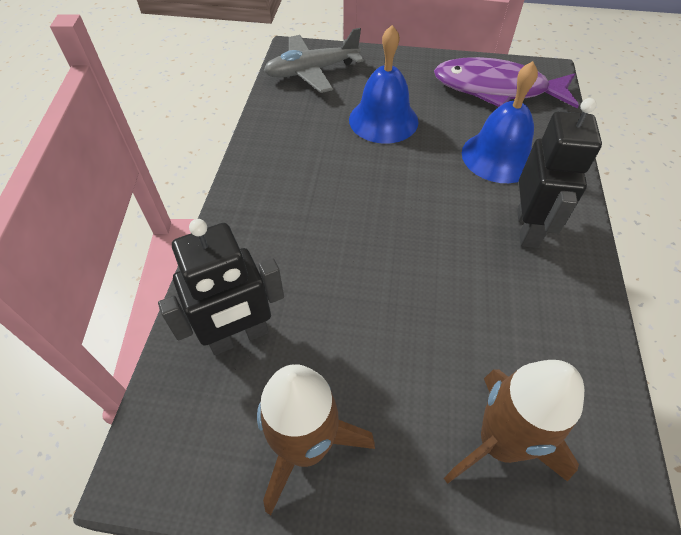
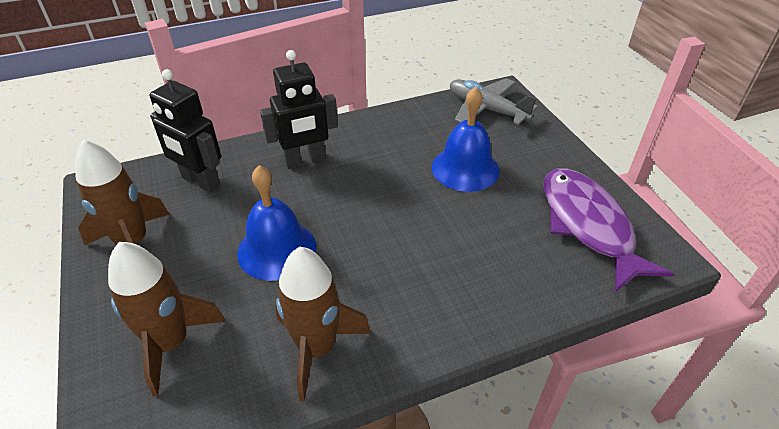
camera: 60 degrees right, 10 degrees down
blue bell [462,61,538,183] -> blue bell moved to [237,165,317,281]
black robot [517,98,602,248] -> black robot moved to [260,50,338,169]
none -> brown rocket [275,247,371,401]

